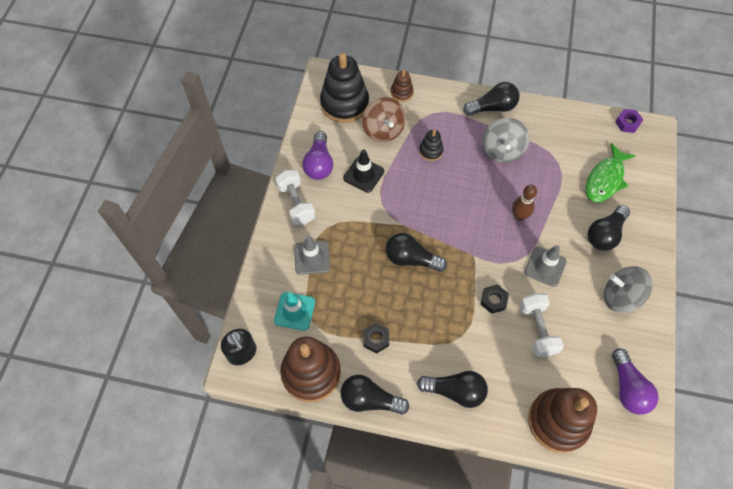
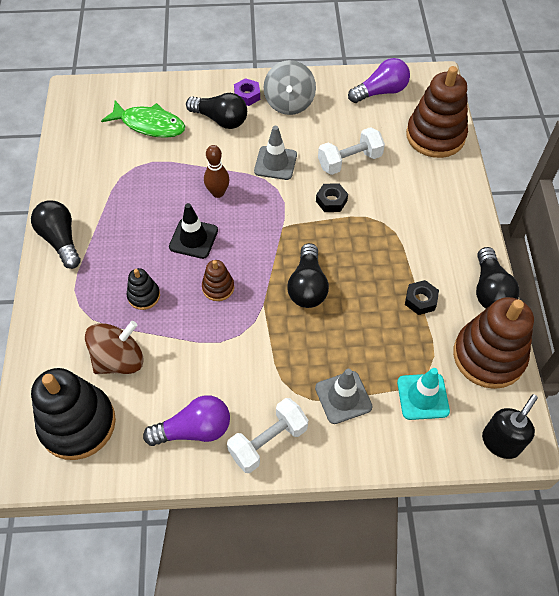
camera: 105 degrees left, 5 degrees down
black traffic cone [343,149,384,193] -> black traffic cone moved to [169,203,218,259]
brown stacking toy [391,70,414,102] -> brown stacking toy moved to [202,260,234,301]
black light bulb [417,371,488,408] -> none
grey spinning top [483,118,529,163] -> none
purple nut [615,109,643,133] -> purple nut moved to [234,78,260,106]

